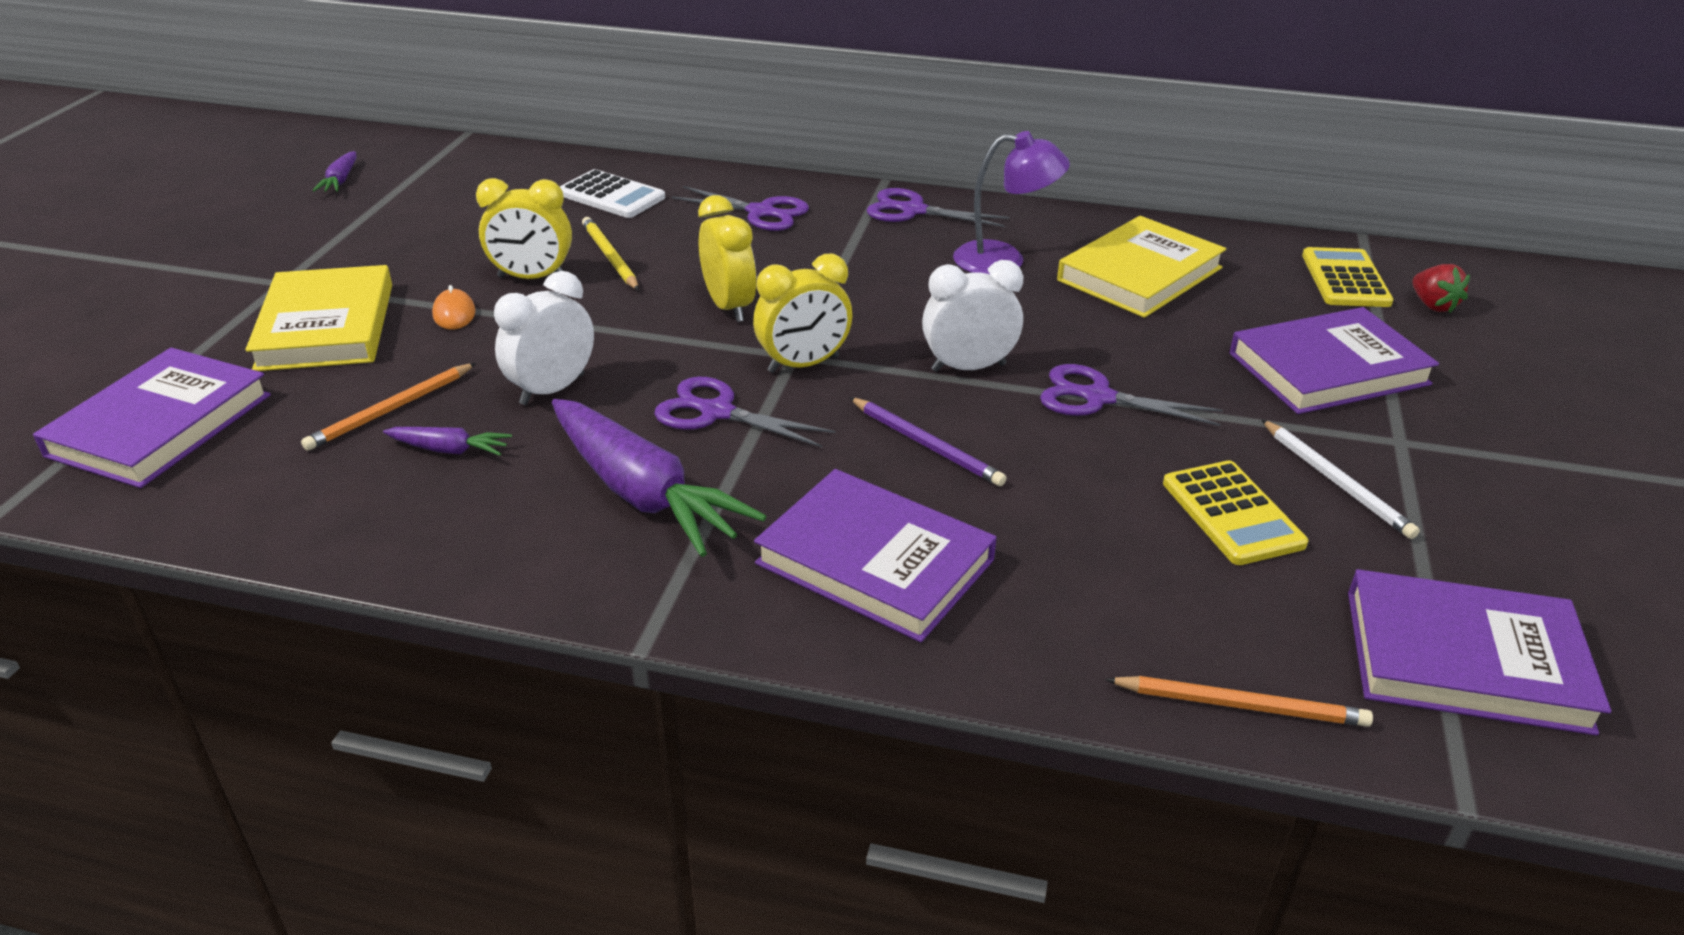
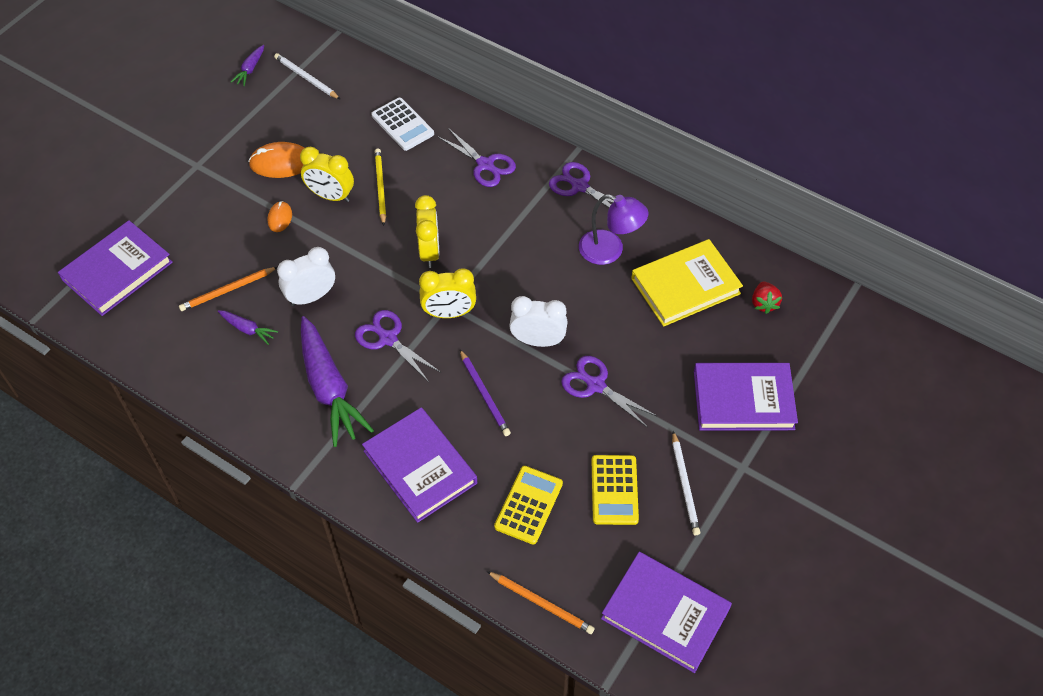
camera: 20 degrees right, 20 degrees up
yellow book [245,265,392,371] -> none
yellow calculator [1302,247,1394,307] -> yellow calculator moved to [494,466,563,544]
red strawberry [1412,264,1470,313] -> red strawberry moved to [752,282,782,314]
none -> orange mouse [248,142,304,178]
none -> white pencil [274,53,340,99]

